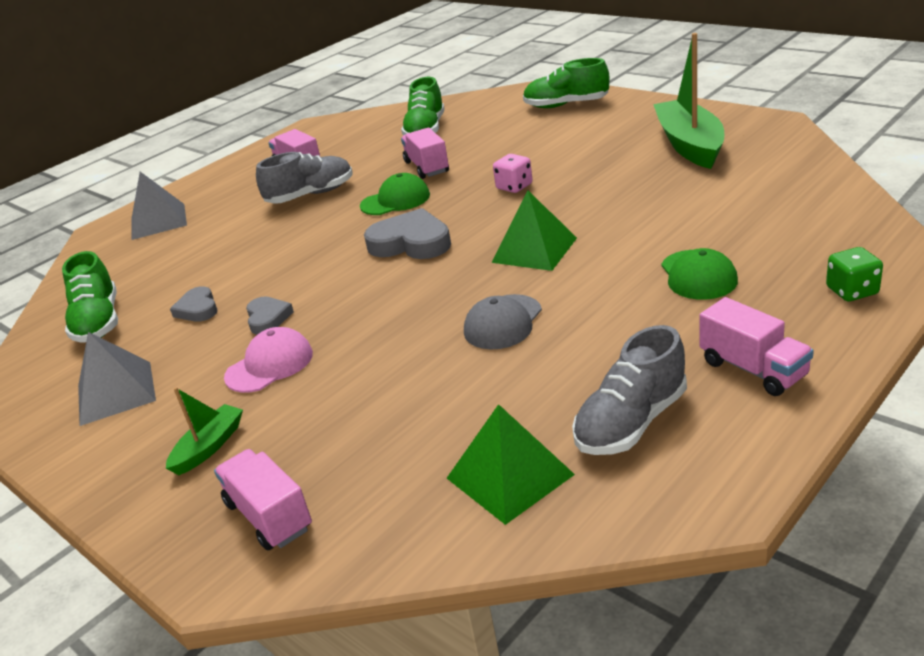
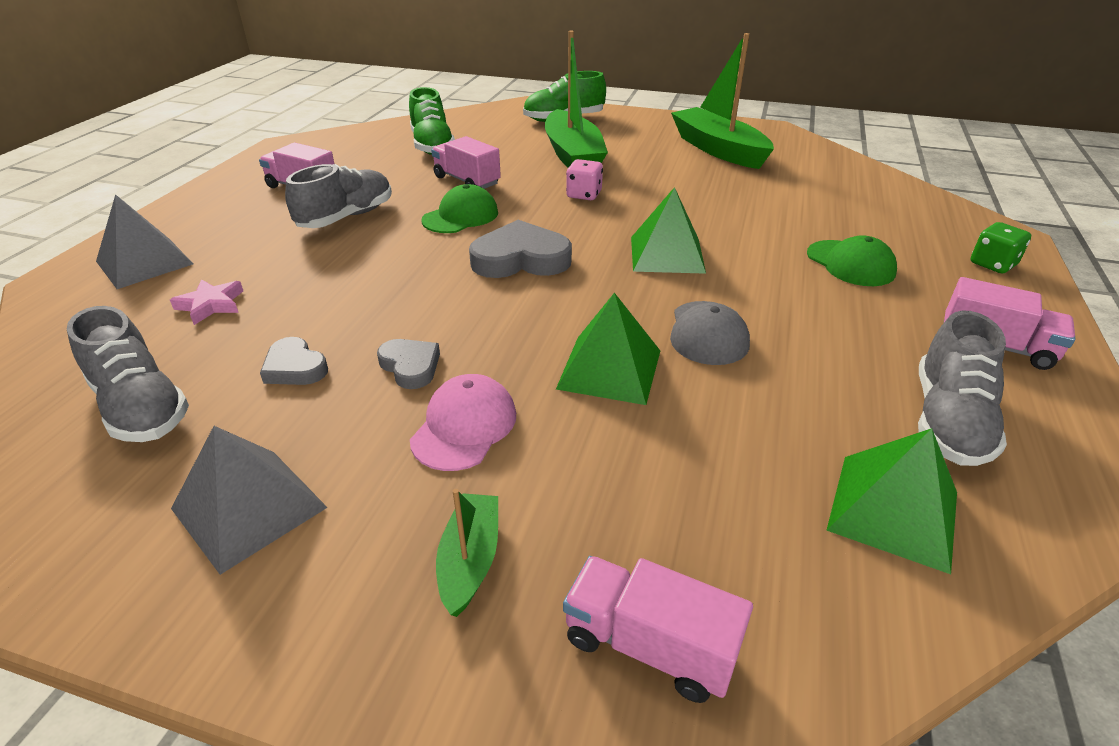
camera: 30 degrees left, 5 degrees up
green shoe [62,251,118,343] -> grey shoe [67,306,189,442]
none -> pink star [170,279,243,325]
none -> green boat [545,31,608,168]
none -> green pyramid [556,293,660,405]

